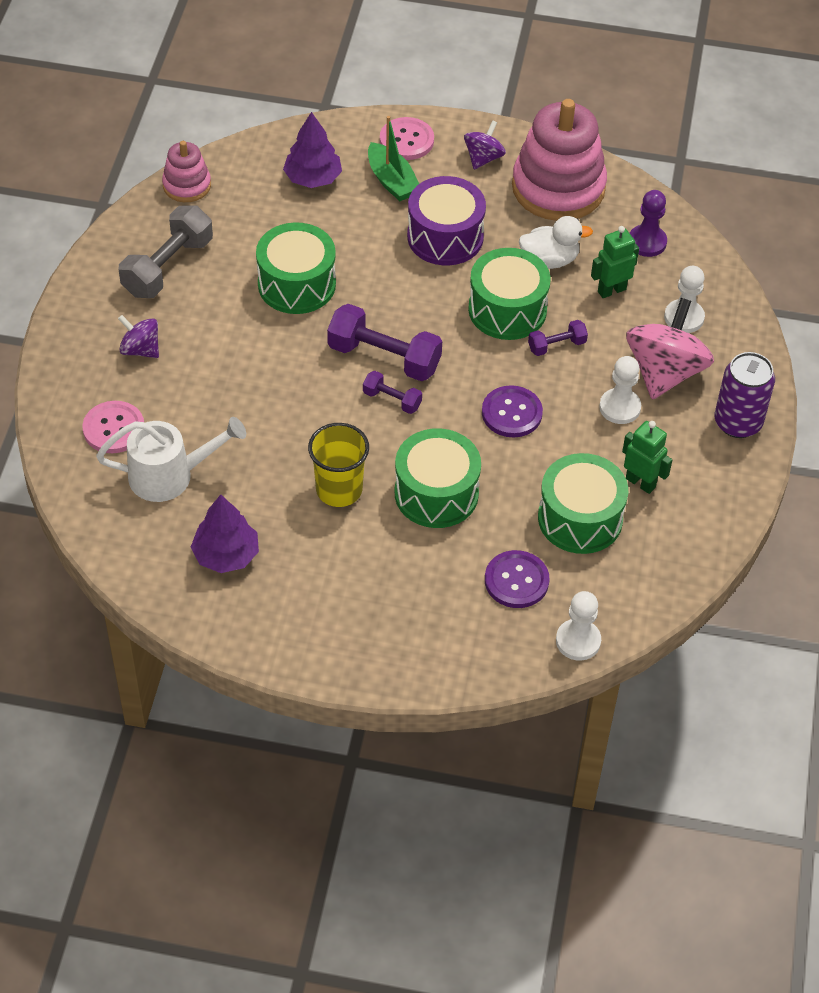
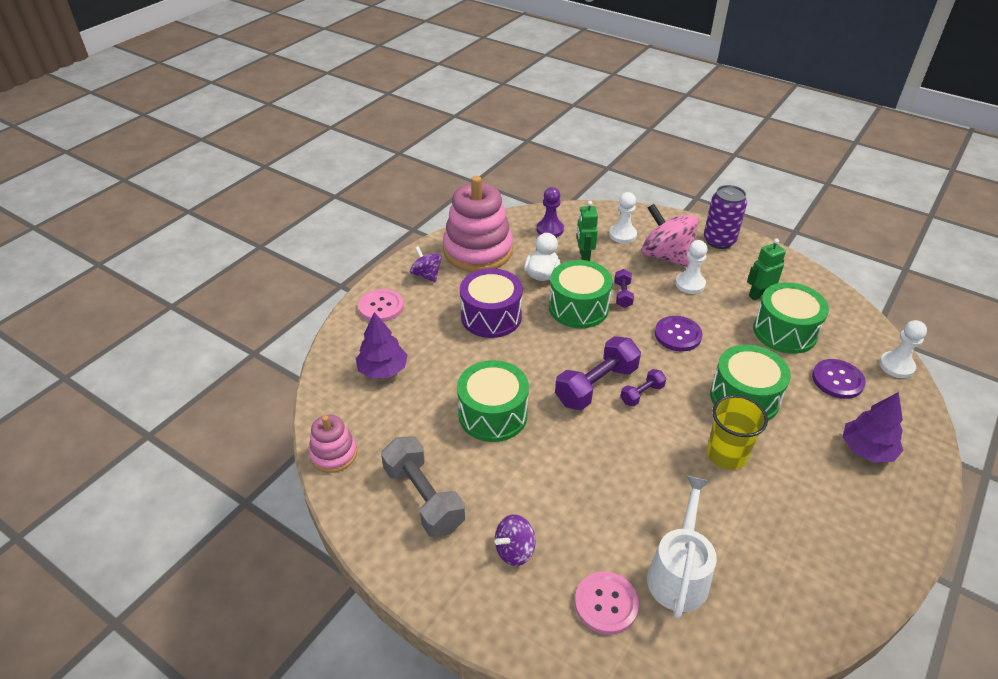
camera: 65 degrees left, 10 degrees down
purple tree [191,494,259,573] -> purple tree moved to [842,392,903,463]
green boat [368,116,419,201] -> none

